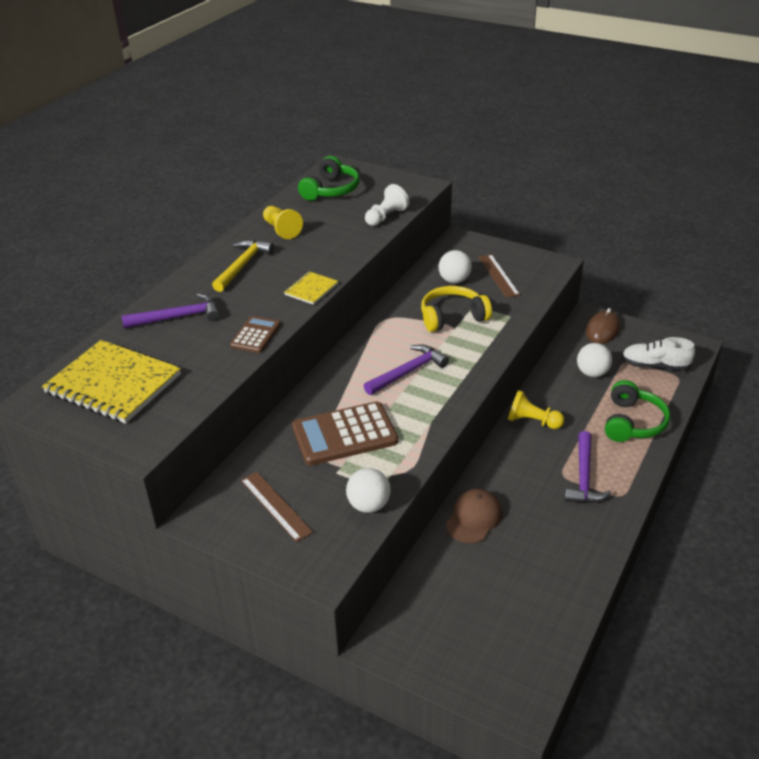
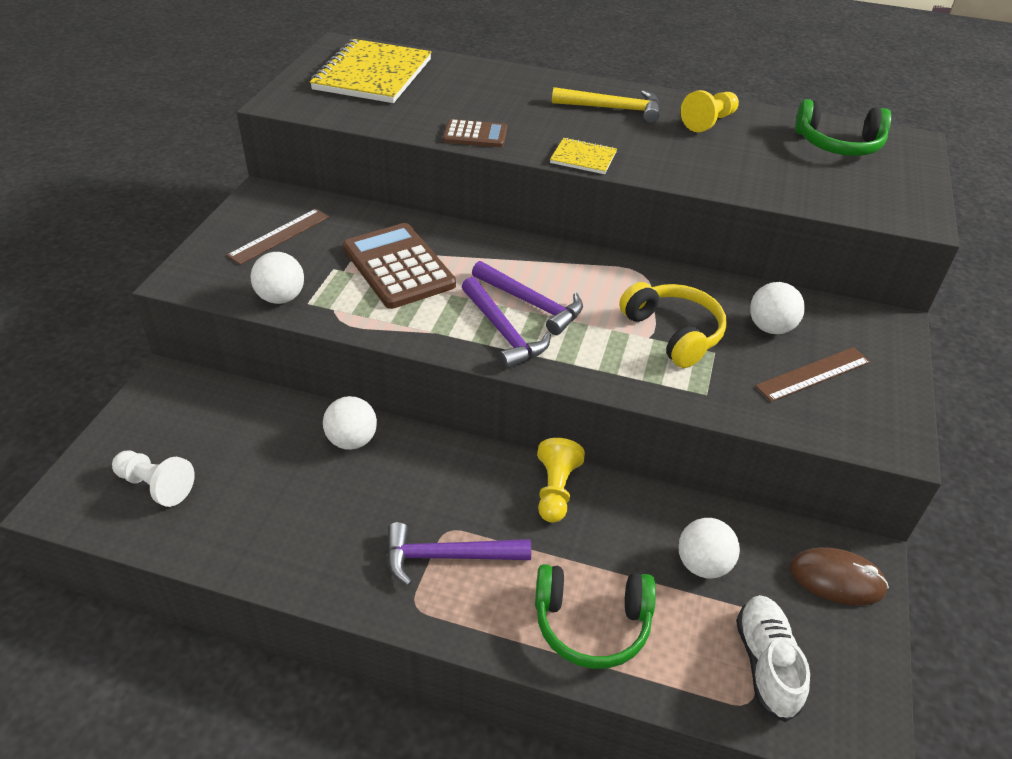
camera: 75 degrees right, 5 degrees up
purple hammer [122,293,220,328] -> purple hammer moved to [462,277,551,369]
white pawn [365,184,409,226] -> white pawn moved to [112,451,195,507]
brown cap [446,489,502,543] -> white ball [323,396,377,450]

